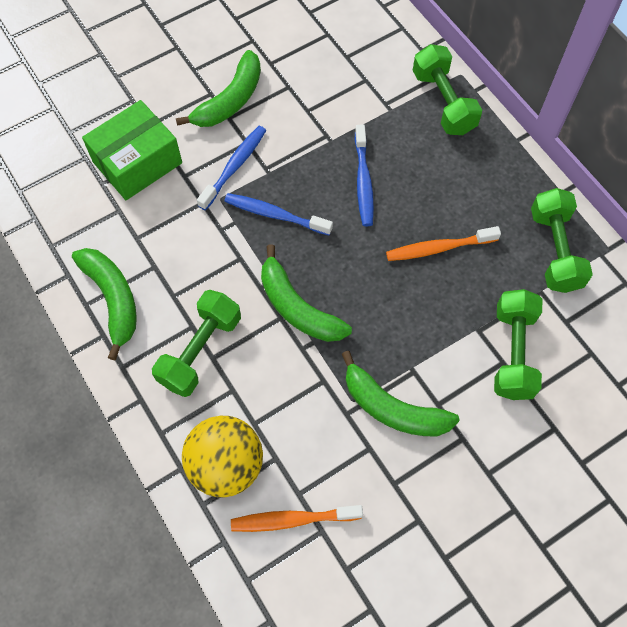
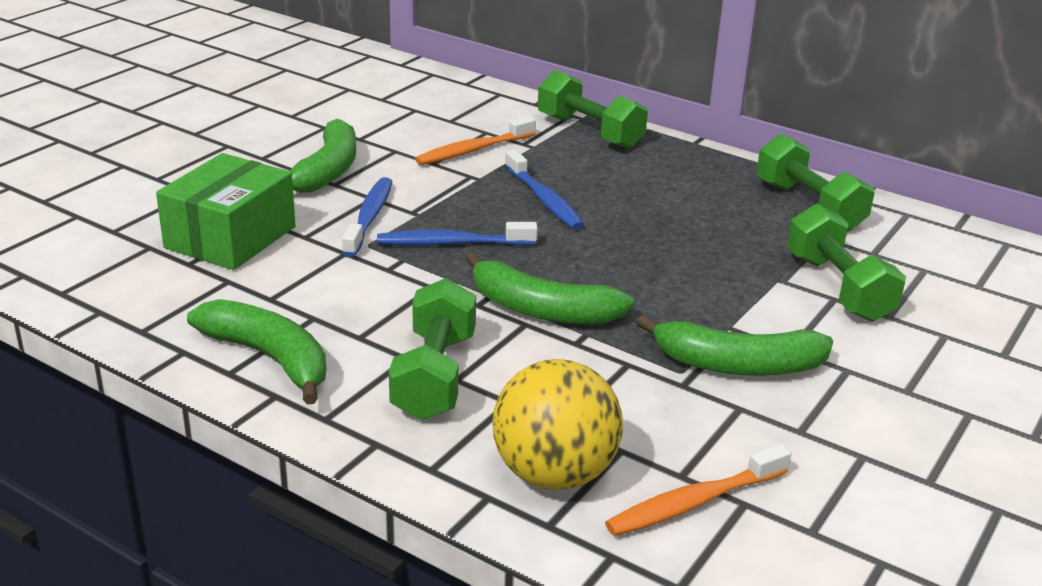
camera: 25 degrees left, 35 degrees down
orange toothbrush [386,226,501,261] -> orange toothbrush moved to [415,116,536,165]

